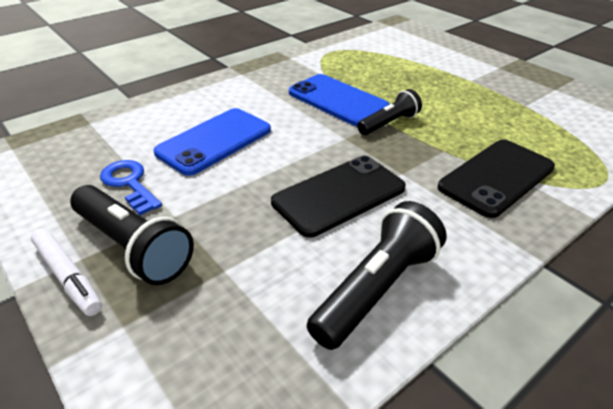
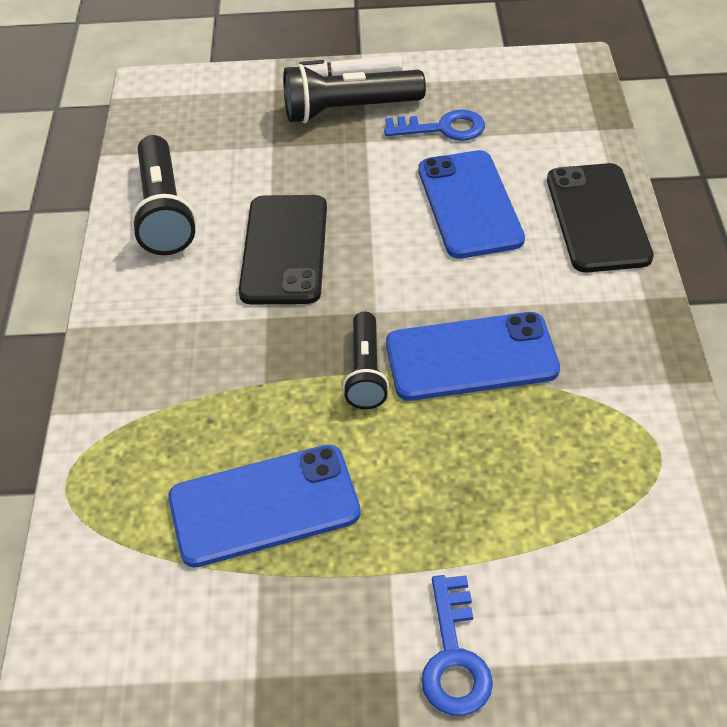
camera: 130 degrees right, 10 degrees up
black phone [438,140,555,218] -> black phone moved to [547,163,654,272]
none -> blue phone [168,445,361,568]
none -> blue key [421,575,493,716]

